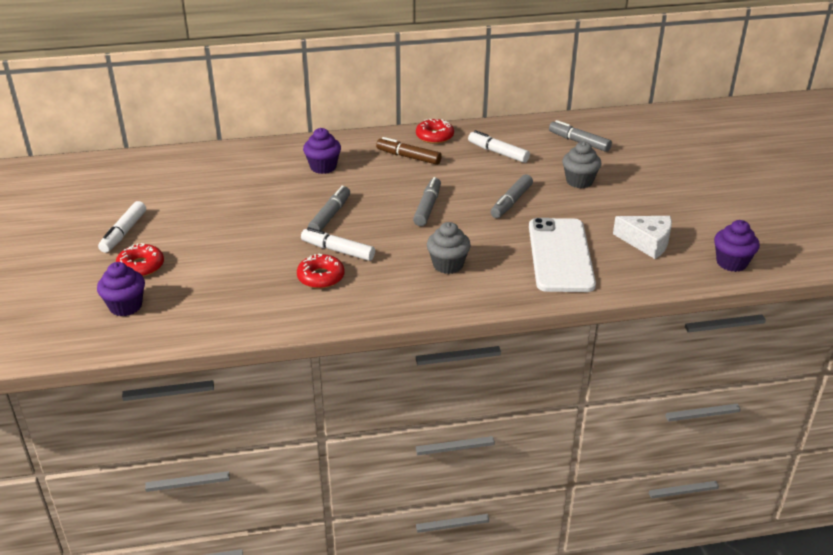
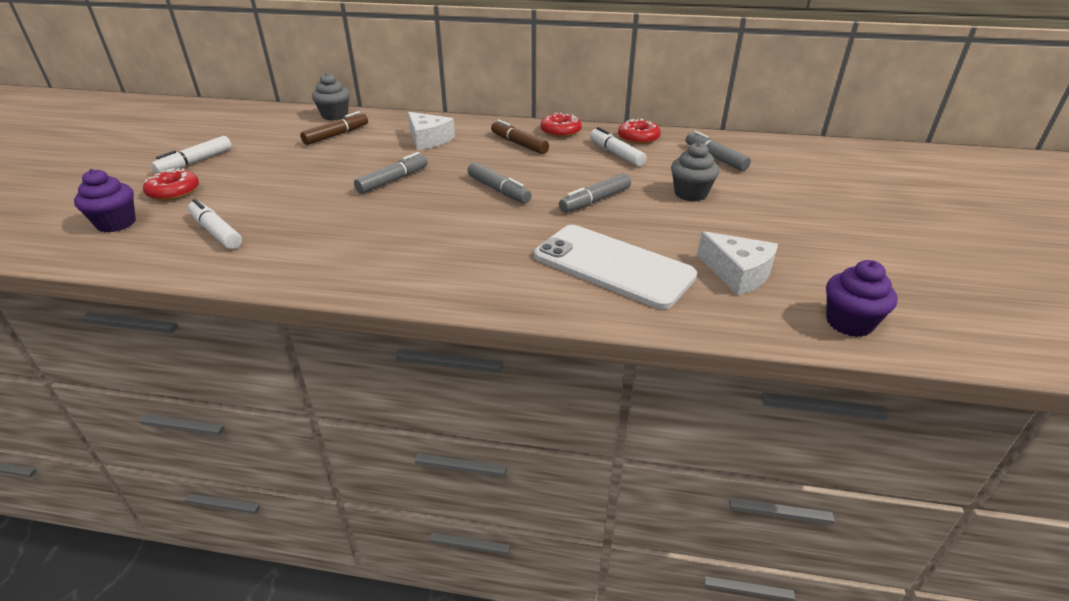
camera: 20 degrees right, 0 degrees up
red donut [297,253,344,289] -> red donut moved to [618,118,661,144]
white marker [301,227,375,261] -> white marker moved to [188,199,242,249]
purple cupcake [303,128,341,174] -> white cheese [408,112,455,150]
grey marker [413,177,441,226] -> grey marker turned 105 degrees clockwise [468,162,532,203]
grey cupcake [427,222,471,274] -> grey cupcake moved to [312,73,350,121]
white phone [529,218,596,292] -> white phone turned 75 degrees counterclockwise [534,225,697,309]
none -> brown marker [300,111,368,145]

